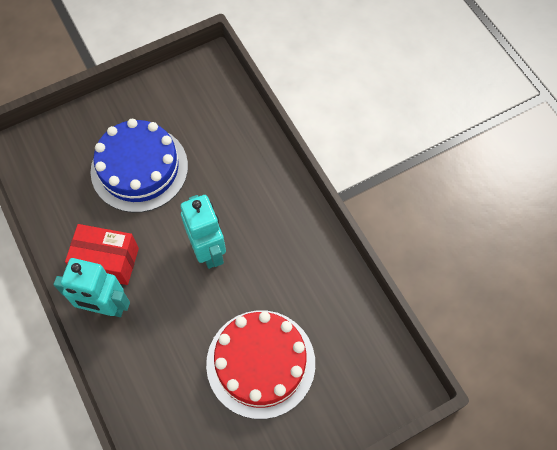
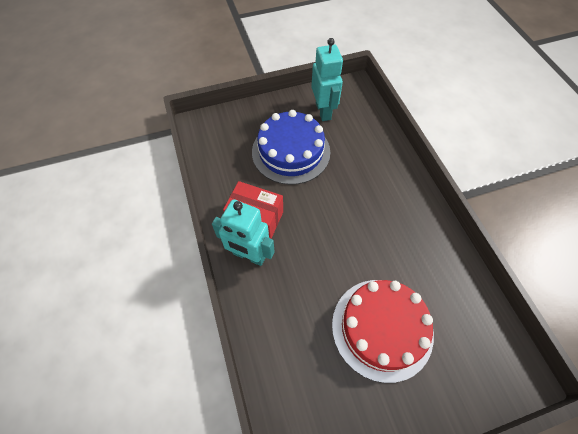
camera: 10 degrees right, 5 degrees down
turquoise robot [180,195,226,269] -> turquoise robot moved to [311,38,343,121]

